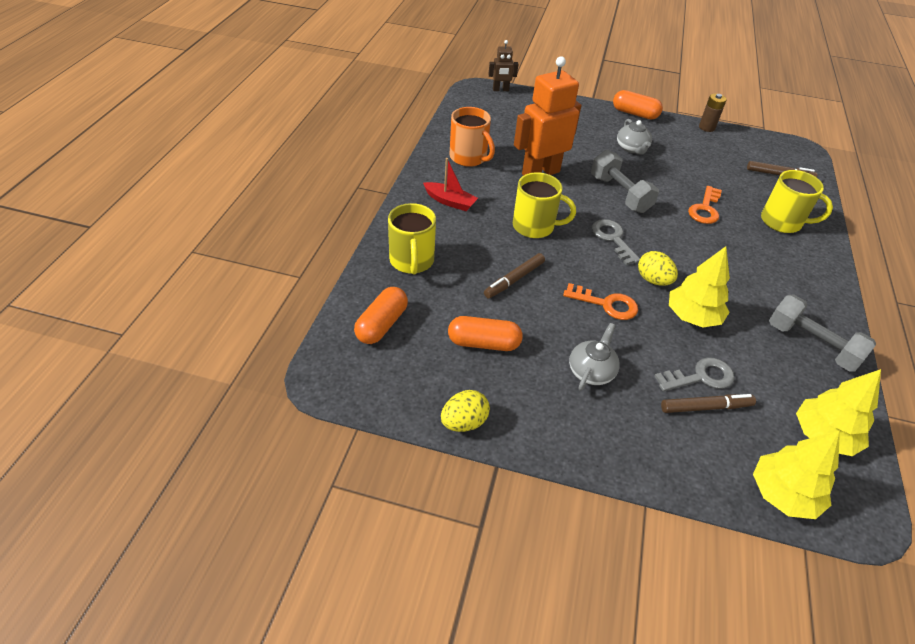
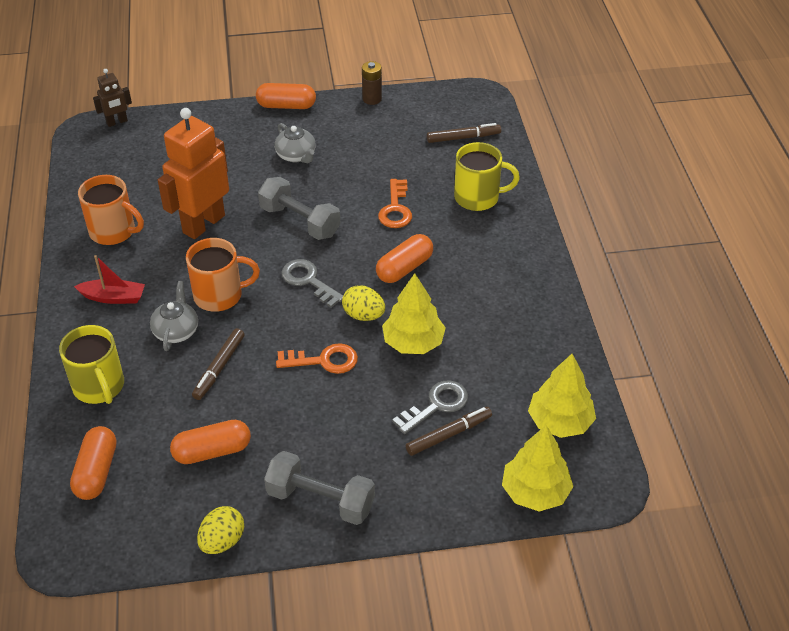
camera: 20 degrees left, 0 degrees up
yellow mug [513,172,576,238] -> orange mug [186,238,260,312]
grey teapot [569,323,620,391] -> grey teapot moved to [150,281,198,351]
grey dumbbell [769,295,876,372] -> grey dumbbell moved to [264,451,375,525]
none -> orange capsule [376,234,433,283]

